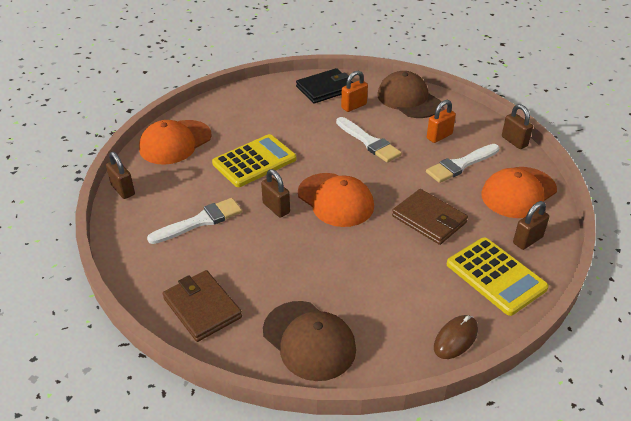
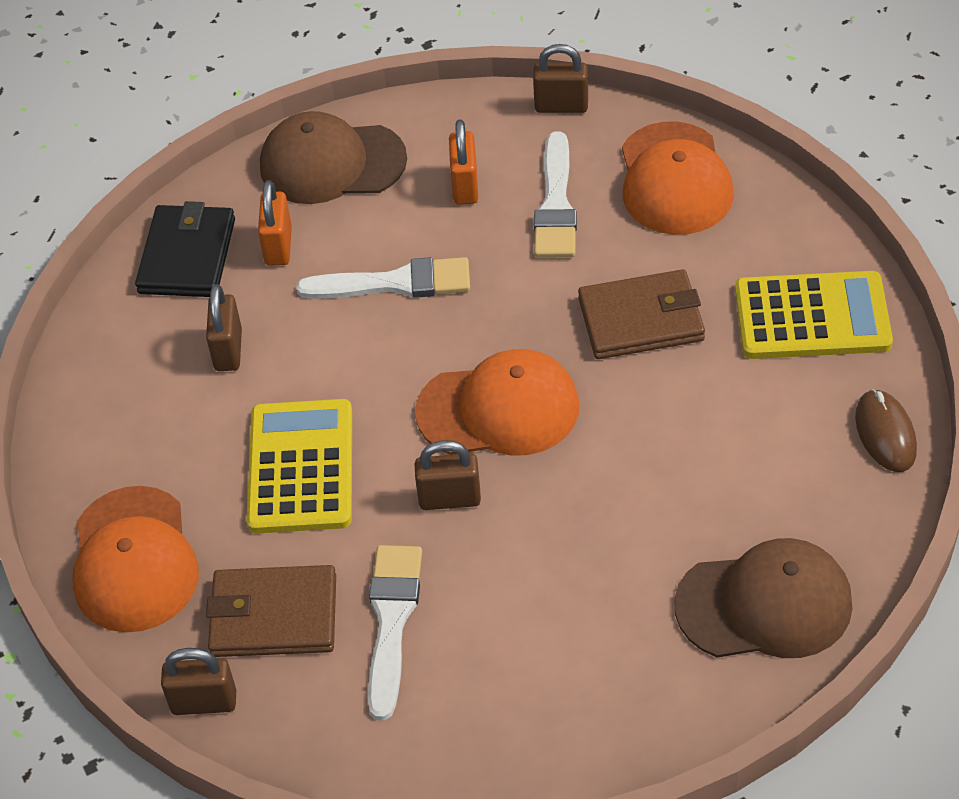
camera: 50 degrees left, 10 degrees up
brown wallet [163,270,242,342] -> brown wallet moved to [206,565,336,657]
brown padlock [513,201,549,250] -> brown padlock moved to [206,284,242,371]

